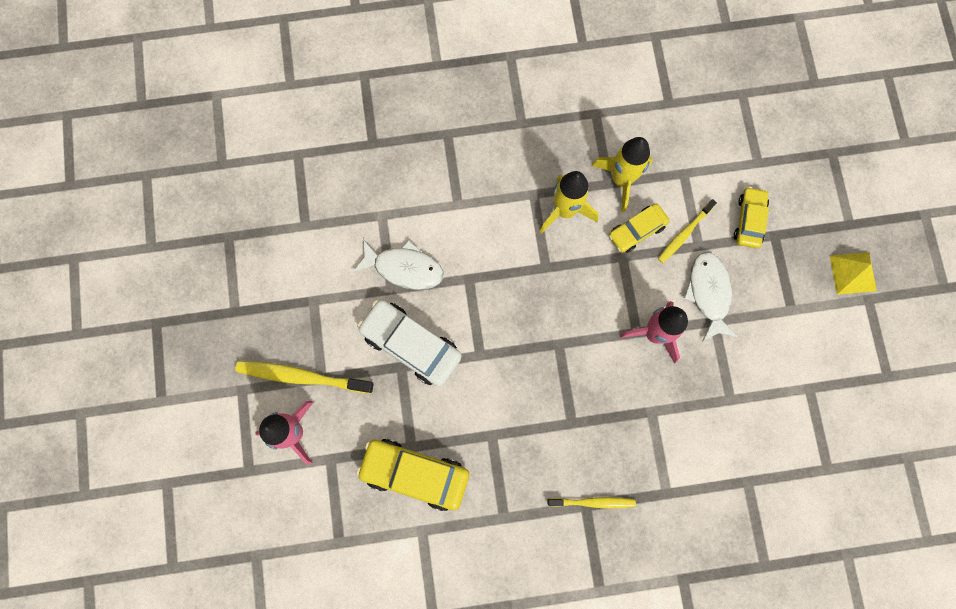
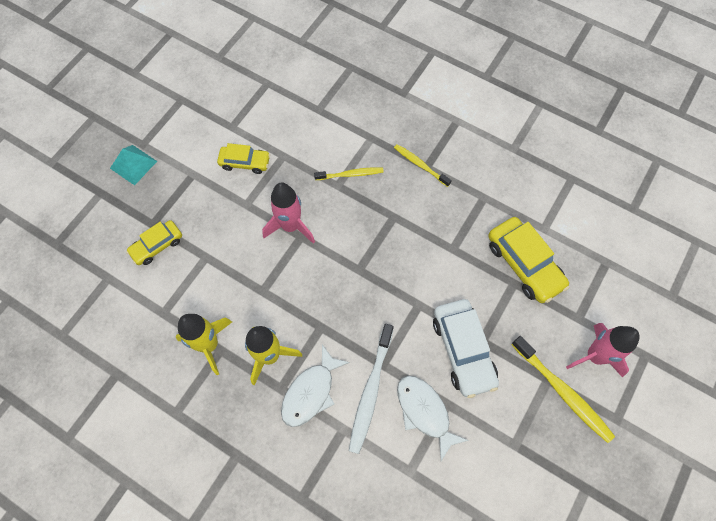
camera: 140 degrees left, 10 degrees down
yellow car [609,204,669,253] -> yellow car moved to [217,143,270,174]
yellow toothbrush [658,199,717,263] -> yellow toothbrush moved to [314,167,384,180]
white fish [683,252,738,342] -> white fish moved to [281,344,350,427]
yellow pyramid [830,252,877,295] -> turquoise pyramid [110,145,157,185]
none -> white toothbrush [349,324,394,454]

